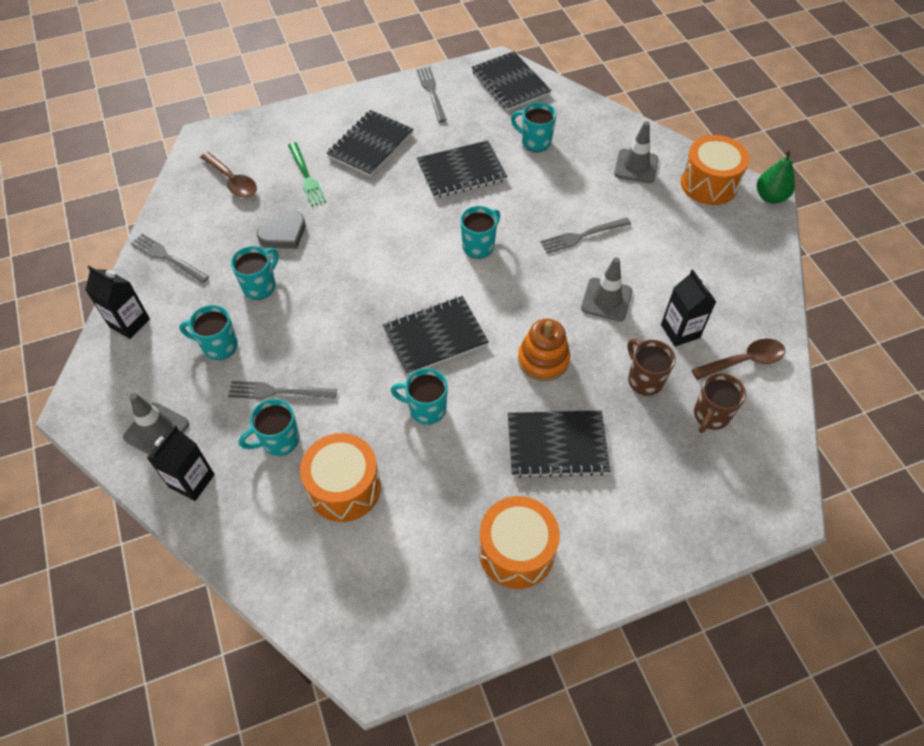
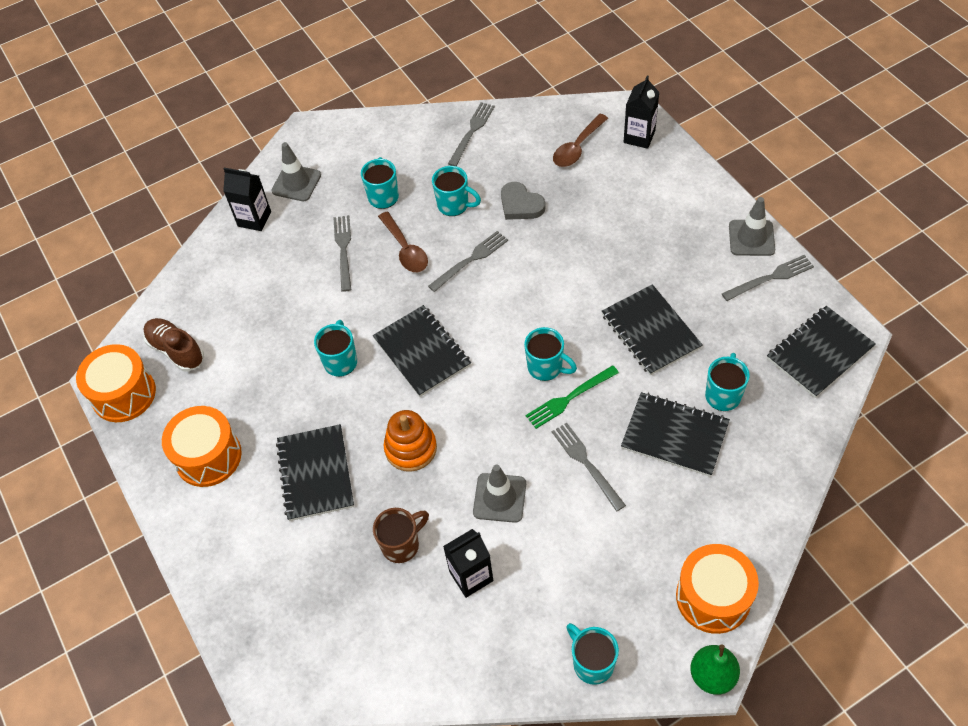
camera: 85 degrees right, 0 degrees up
black carton [85,266,150,339] -> black carton moved to [624,76,660,149]
turquoise mug [239,399,300,456] -> turquoise mug moved to [566,623,619,685]
green fork [288,142,326,206] -> green fork moved to [526,365,619,429]
orange drum [300,433,381,522] -> orange drum moved to [76,344,156,422]
black notebook [327,110,413,177] -> black notebook moved to [621,392,730,477]
grey traffic cone [614,121,658,183] -> grey traffic cone moved to [729,197,775,256]
brown spoon [691,339,786,380] -> brown spoon moved to [378,211,428,272]
brown mug [694,373,746,433] -> none
none -> brown shoe [143,318,204,372]
none -> grey fork [428,231,508,292]

